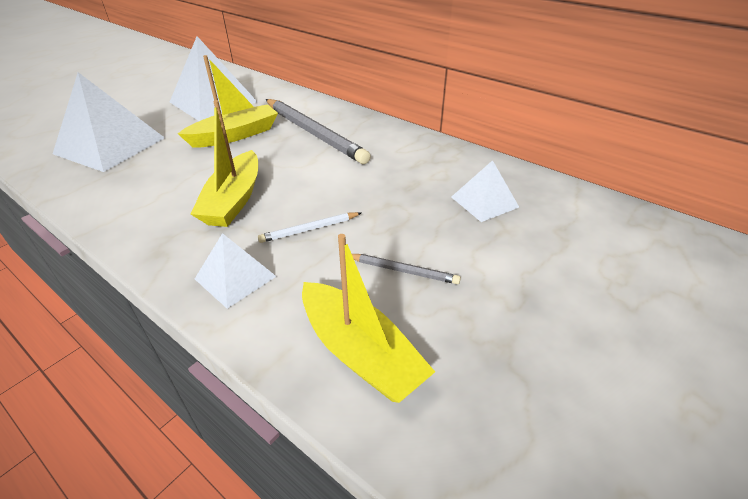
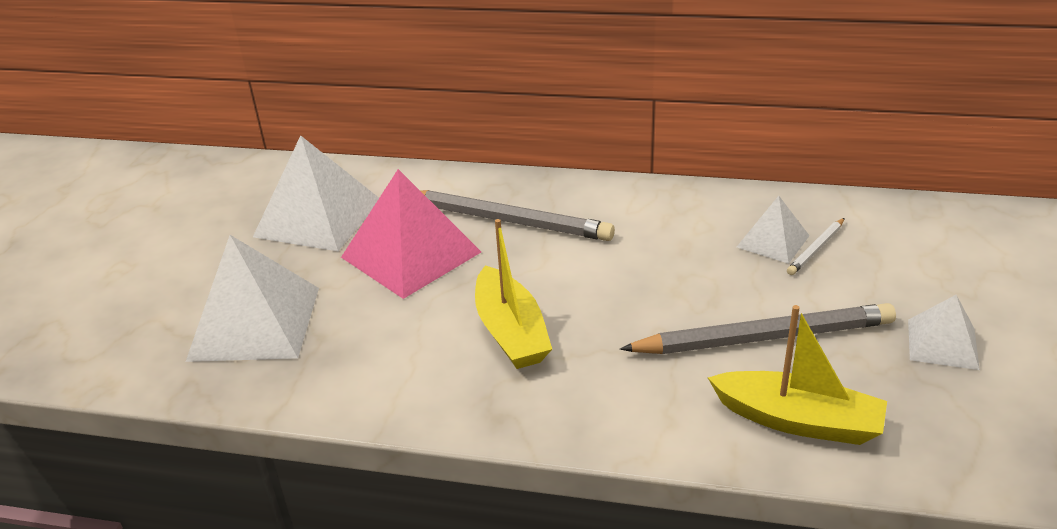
camera: 25 degrees left, 5 degrees down
yellow boat [178,55,278,148] -> pink pyramid [341,169,481,299]
white pyramid [195,233,277,309] -> white pyramid moved to [908,295,980,370]
white pencil [258,212,361,243] -> white pencil moved to [787,218,845,275]
grey pencil [352,254,461,284] -> grey pencil [619,303,896,354], size x2.16

